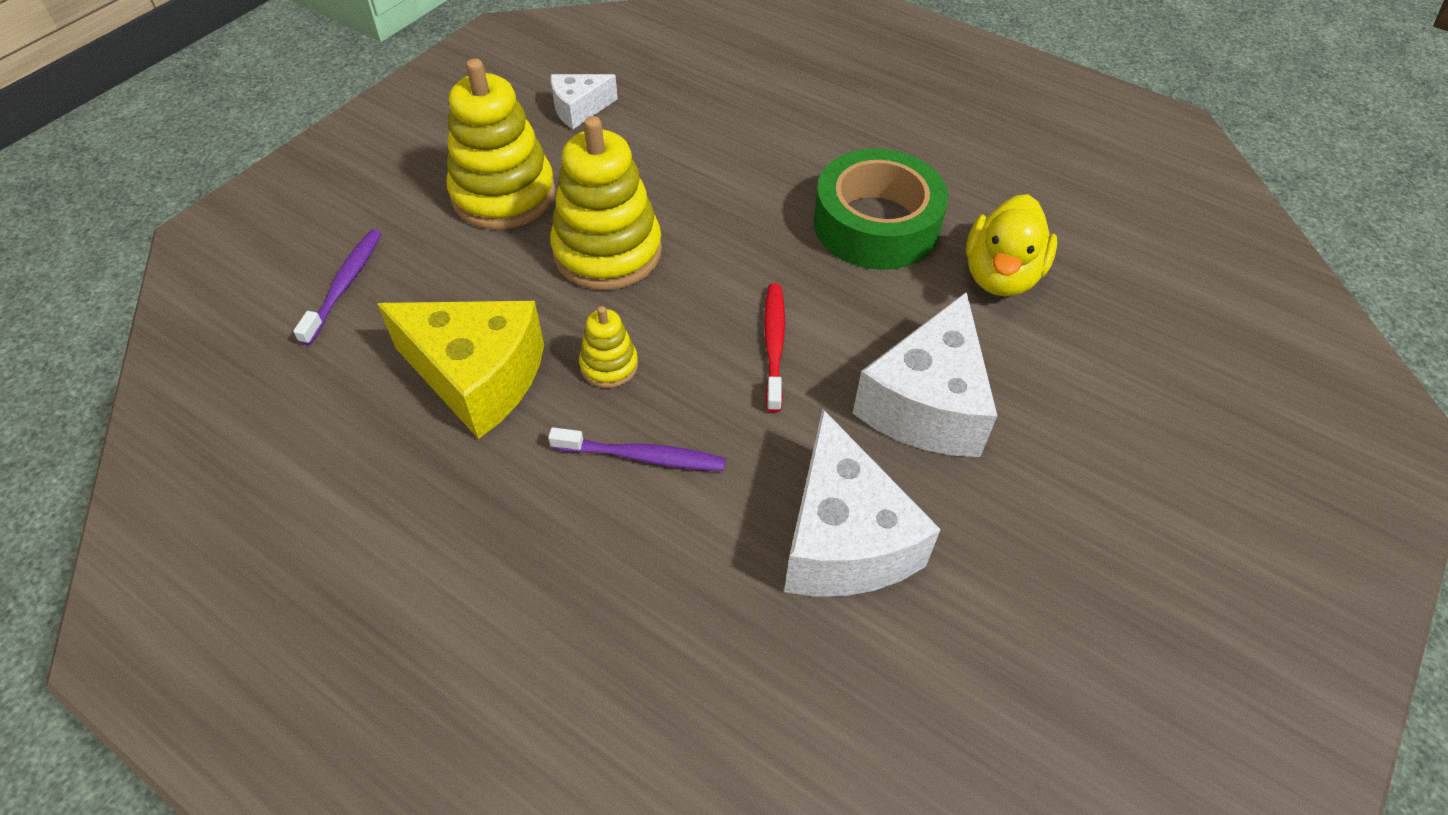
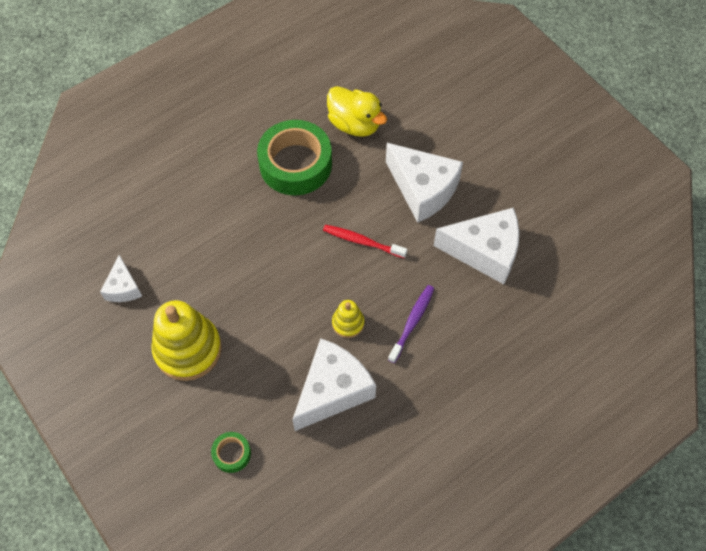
camera: 70 degrees left, 10 degrees up
purple toothbrush [293,230,382,345] -> green tape [211,432,251,473]
yellow cheese [377,301,544,439] -> white cheese [292,338,376,431]
yellow stacking toy [550,116,662,290] -> none

